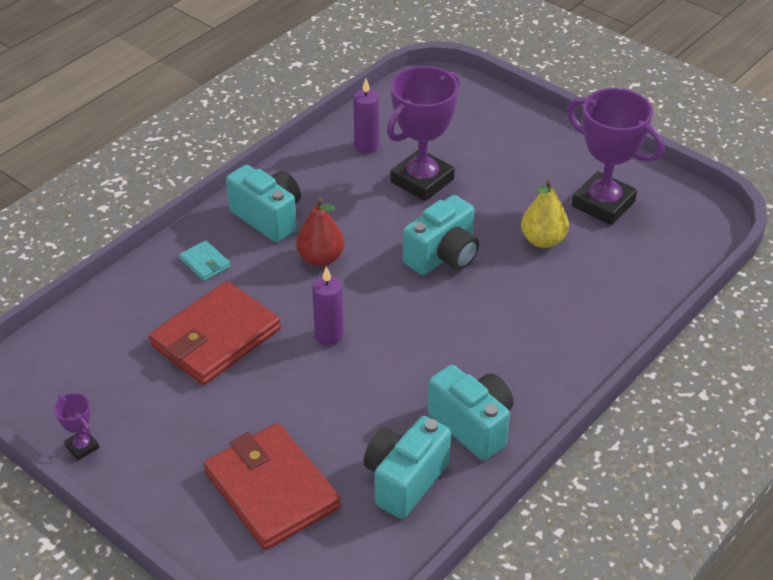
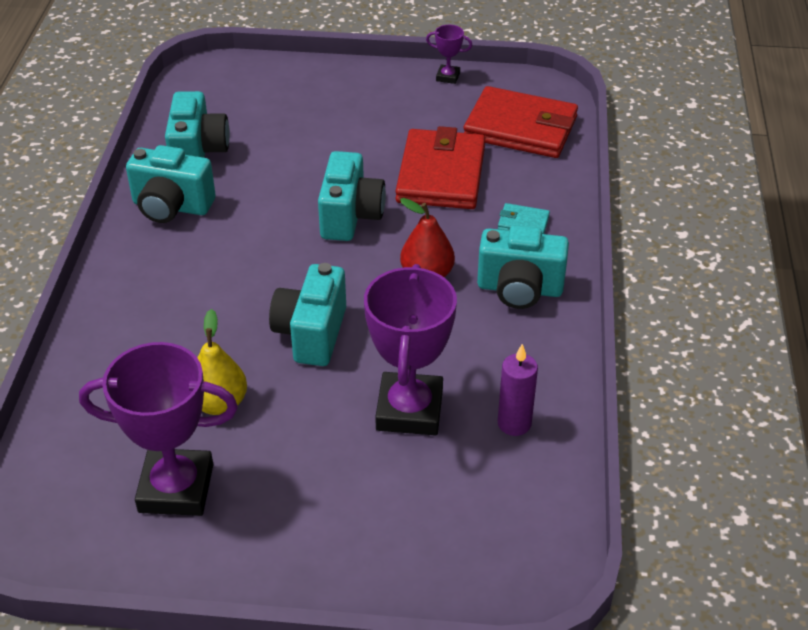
camera: 145 degrees right, 0 degrees up
red wallet [204,423,341,550] -> red wallet moved to [464,86,578,158]
purple candle [312,267,344,346] -> turquoise camera [318,151,386,241]

